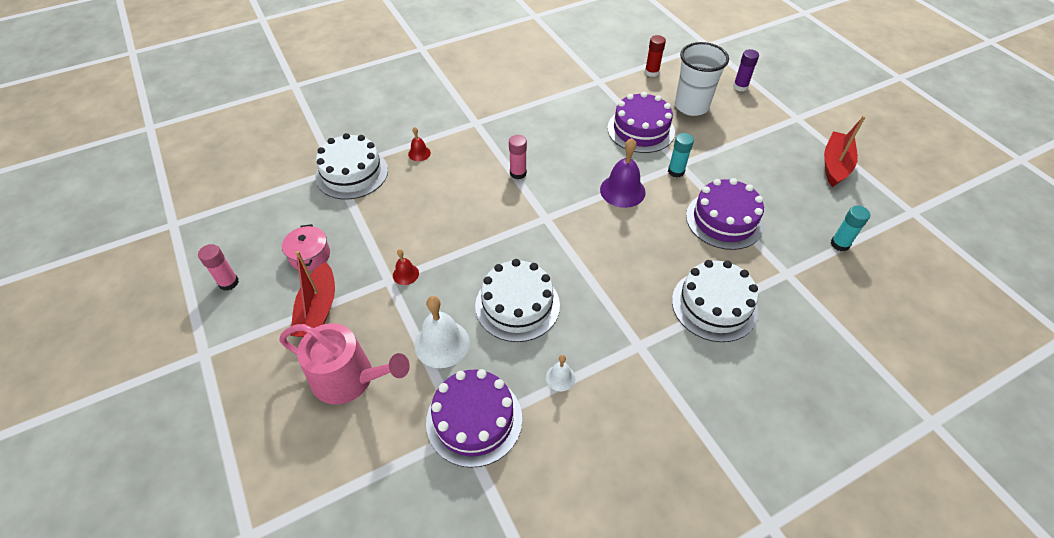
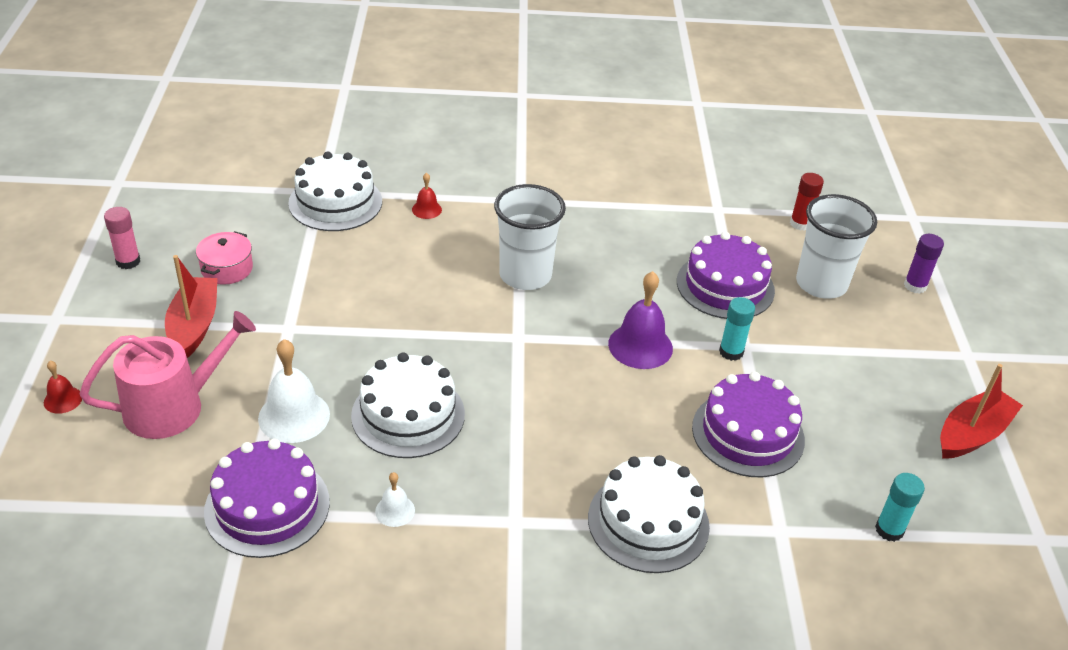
camera: 25 degrees right, 10 degrees down
pink watering can [279,323,410,404] -> pink watering can turned 75 degrees counterclockwise [79,311,256,439]
red boat [290,251,335,337] -> red boat turned 150 degrees clockwise [165,255,218,358]
red bell [393,249,419,285] -> red bell moved to [44,361,82,414]
pink glue stick [509,135,527,179] -> white cup [494,184,566,290]

